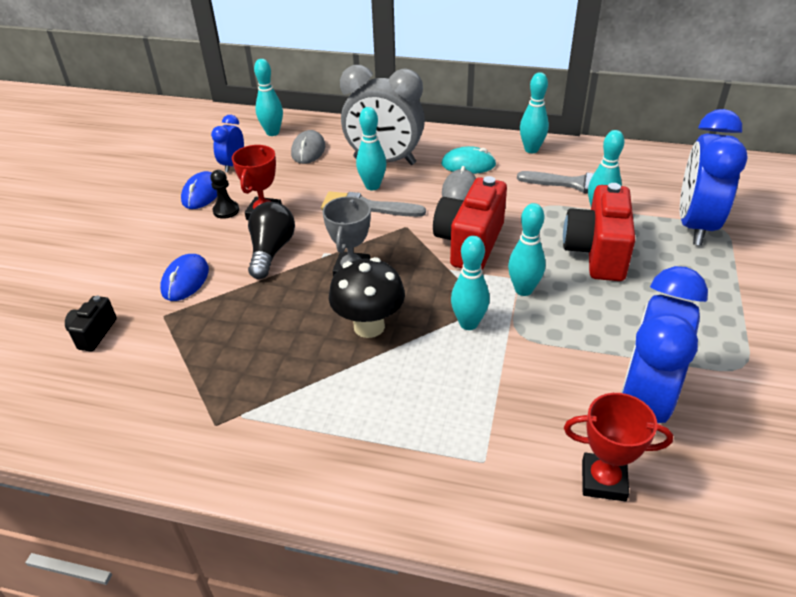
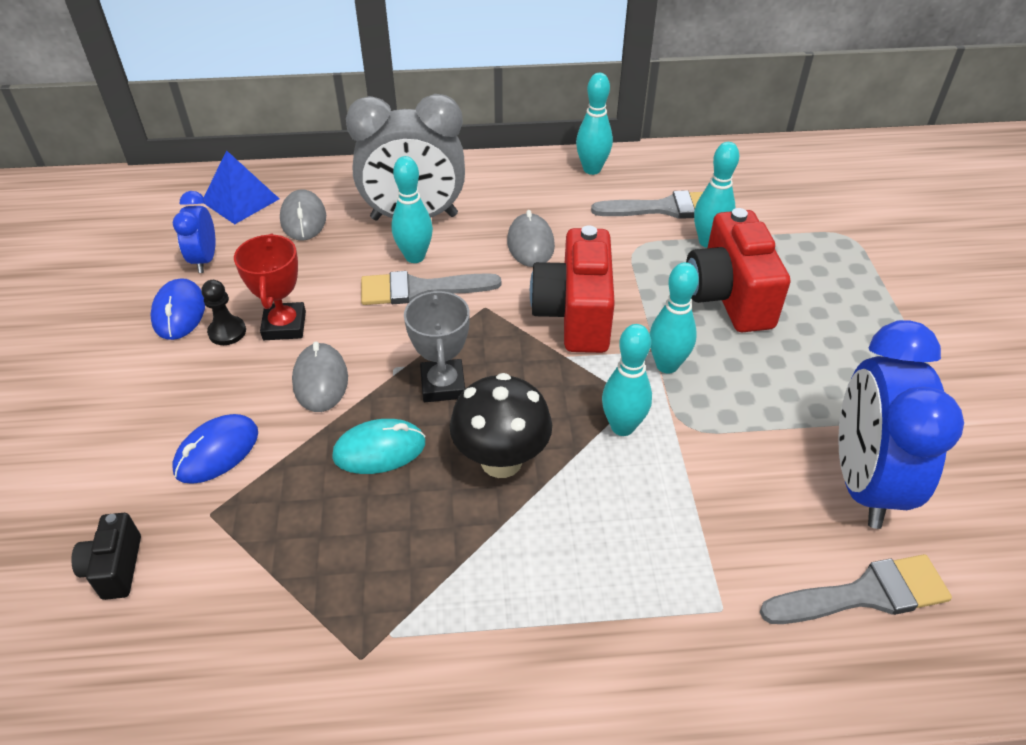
camera: 20 degrees left, 5 degrees up
blue mouse [160,254,209,301] -> blue mouse turned 45 degrees clockwise [172,414,258,484]
black light bulb [248,202,295,279] -> grey mouse [292,342,348,412]
turquoise bowling pin [254,59,283,136] -> blue pyramid [204,150,279,224]
turquoise mouse [441,146,496,174] -> turquoise mouse moved to [332,419,426,474]
red trophy [564,393,673,501] -> grey brush [760,554,952,624]
blue clock [680,109,748,245] -> none

